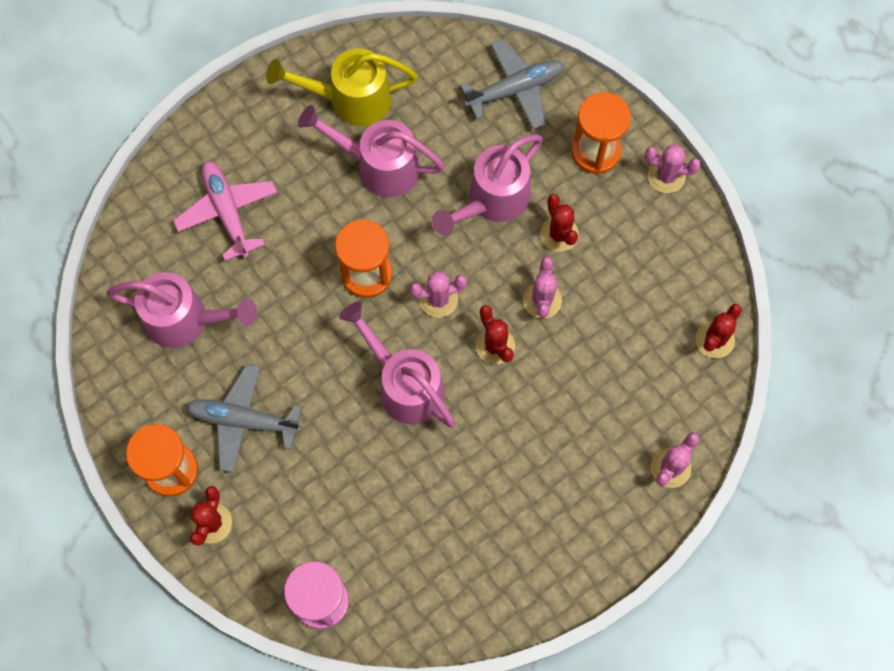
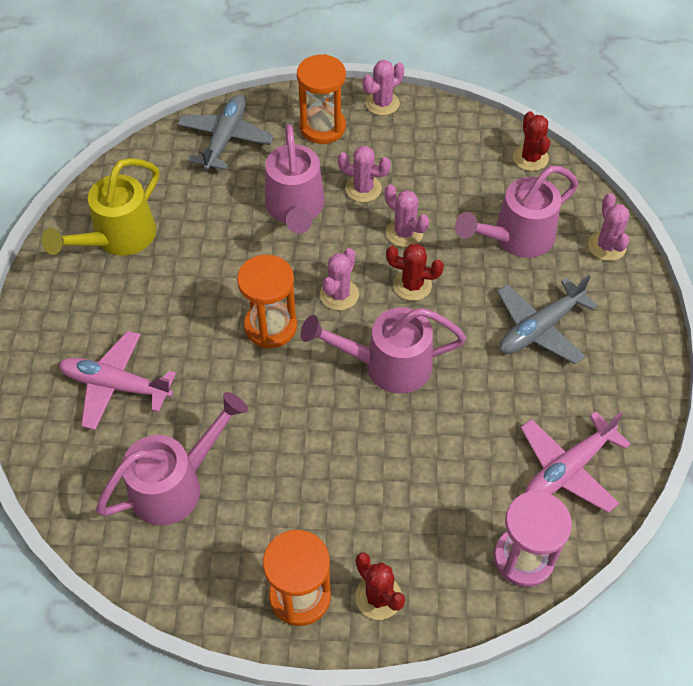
camera: 50 degrees left, 15 degrees down
grey plane [186,364,302,473] -> grey plane moved to [497,275,598,364]
pink watering can [298,105,445,197] -> pink watering can moved to [455,166,578,258]
red cactus [540,194,579,252] -> pink cactus [338,146,391,202]
none -> pink plane [521,411,631,513]

